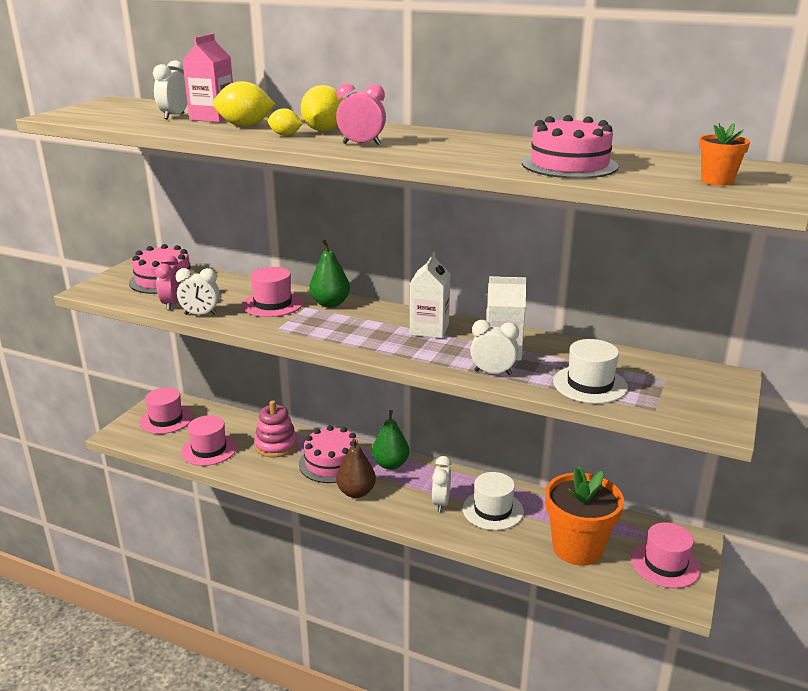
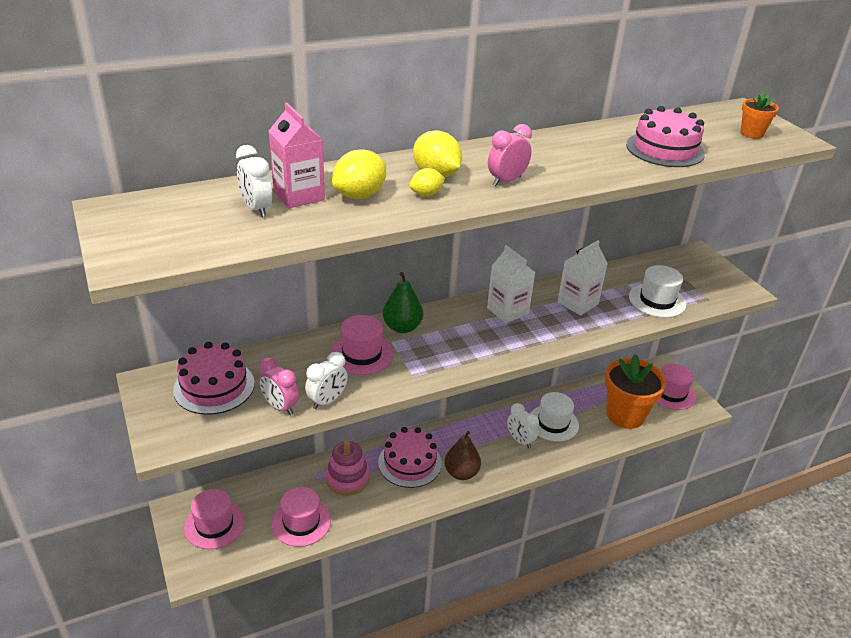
camera: 50 degrees left, 10 degrees up
green pear [372,410,409,470] -> none
white clock [470,320,519,375] -> none

